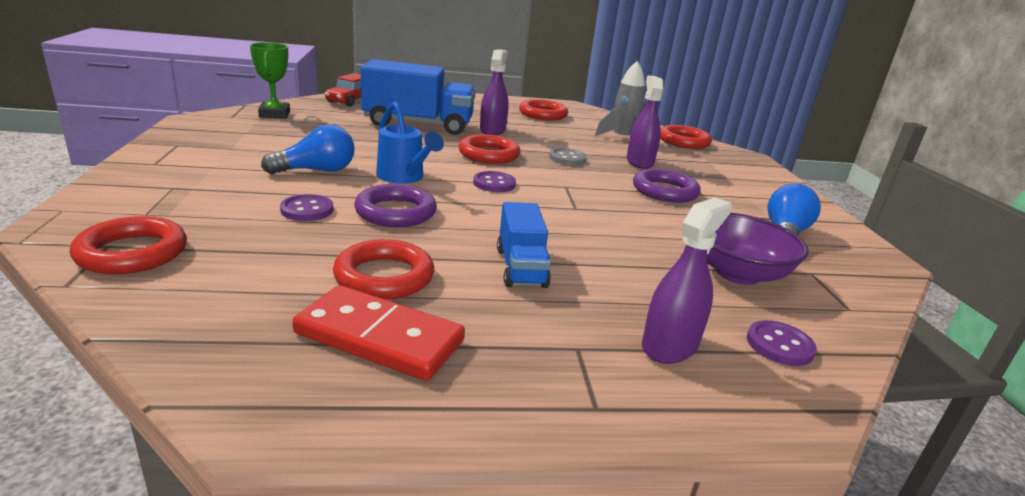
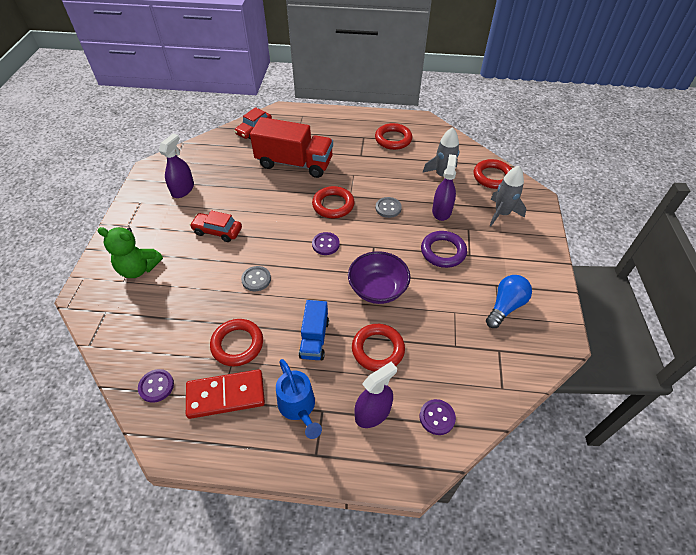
camera: 15 degrees right, 25 degrees up
red ring [70,216,187,274] -> red ring moved to [352,324,405,371]
green trophy [250,42,290,119] -> none
blue light bulb [261,124,355,174] -> red car [190,210,242,242]
purple button [280,194,333,221] -> purple button moved to [138,369,174,403]
red domino [292,285,465,381] -> red domino turned 45 degrees counterclockwise [186,369,265,419]
purple ring [354,184,437,227] -> grey button [241,266,271,291]
blue truck [361,59,476,135] -> red truck [250,117,333,178]
blue watering can [376,102,444,184] -> blue watering can moved to [276,359,322,439]
purple spray bottle [480,49,509,135] -> purple spray bottle moved to [159,134,194,198]
purple bowl [707,213,809,285] -> purple bowl moved to [348,251,410,304]
none -> green teddy bear [97,227,163,278]
none -> grey rocket [489,166,526,226]

